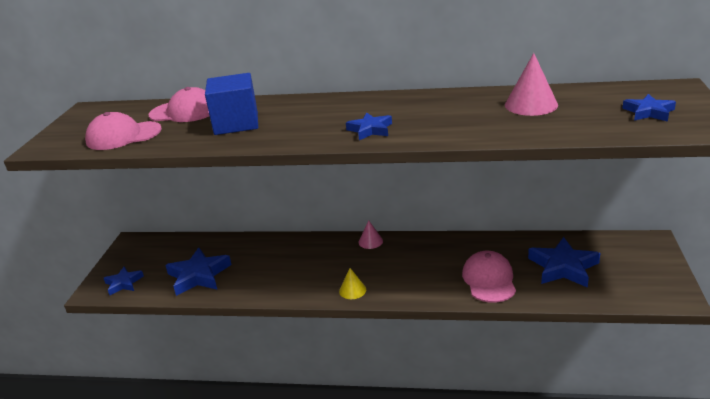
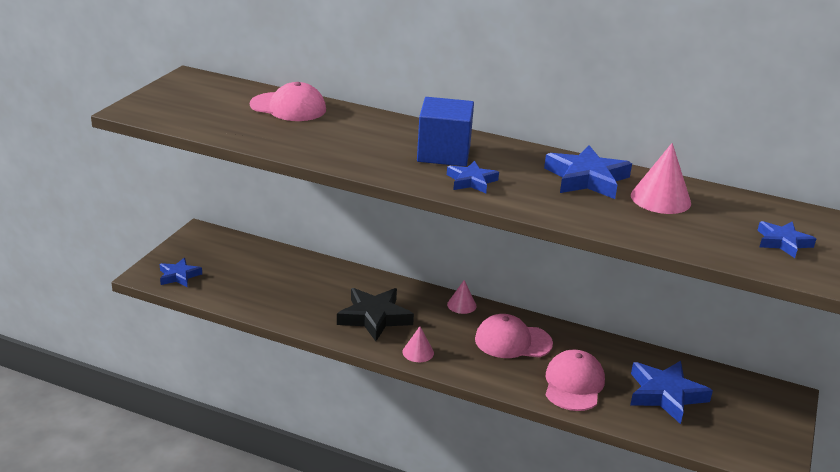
camera: 10 degrees right, 0 degrees up
pink cap [85,112,162,150] -> pink cap moved to [475,314,553,358]
blue star [165,247,232,296] -> blue star moved to [544,145,632,199]
blue cube [205,73,258,135] -> blue cube moved to [417,97,474,166]
yellow cone [339,268,366,299] -> pink cone [403,326,434,362]
none -> black star [337,288,414,341]

